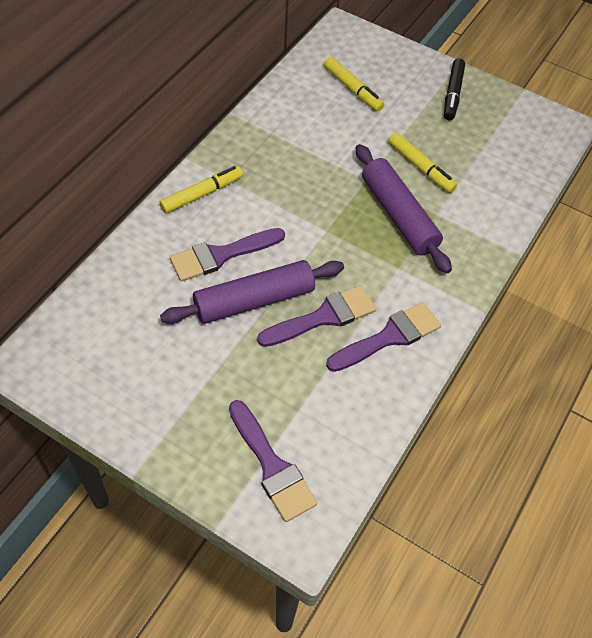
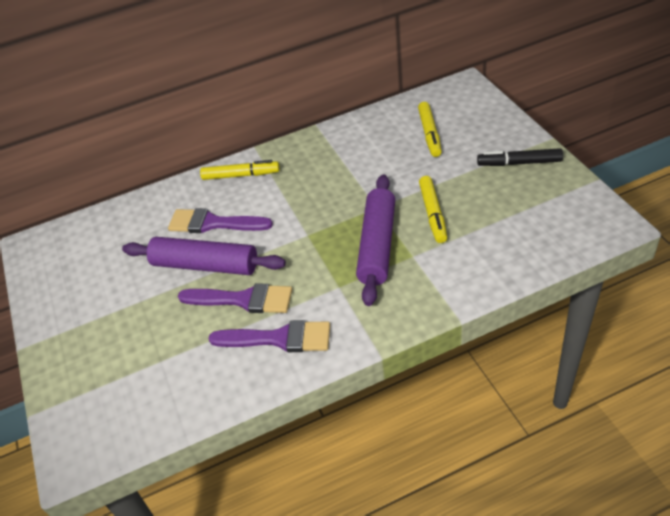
camera: 45 degrees right, 10 degrees down
purple brush [229,400,317,522] -> none
black marker [444,58,465,120] -> black marker turned 45 degrees clockwise [477,148,563,166]

